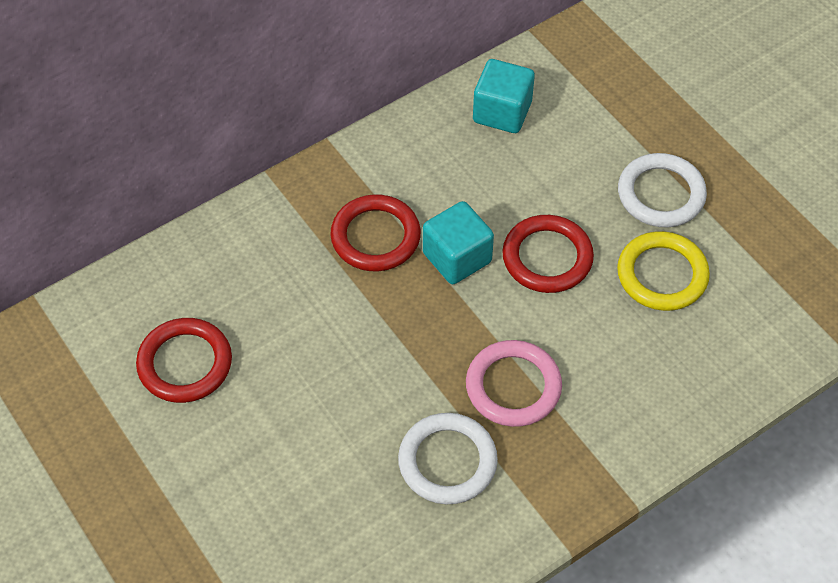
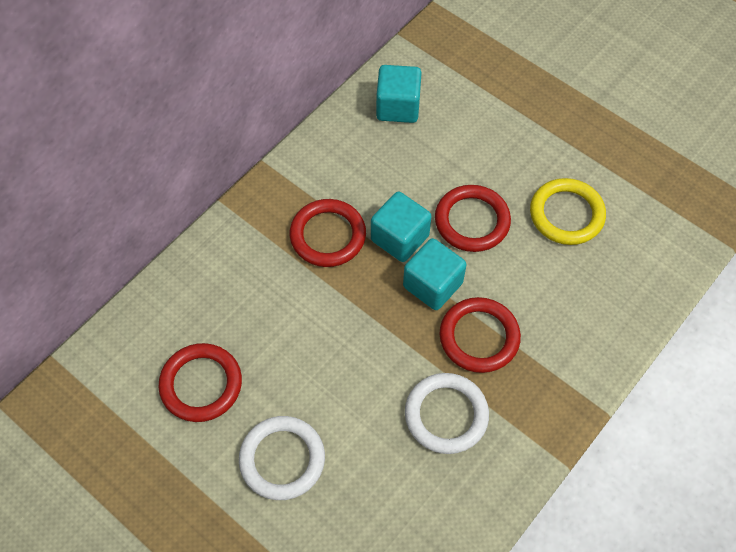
camera: 15 degrees left, 5 degrees up
pink ring [466,340,562,427] -> red ring [439,297,521,373]
white ring [618,153,707,227] -> white ring moved to [239,416,325,500]
none -> turquoise cube [403,238,467,310]

